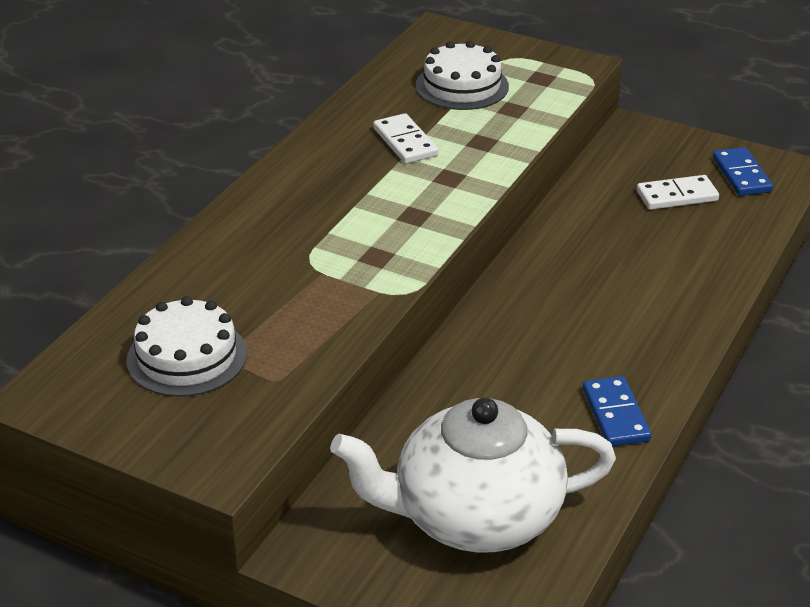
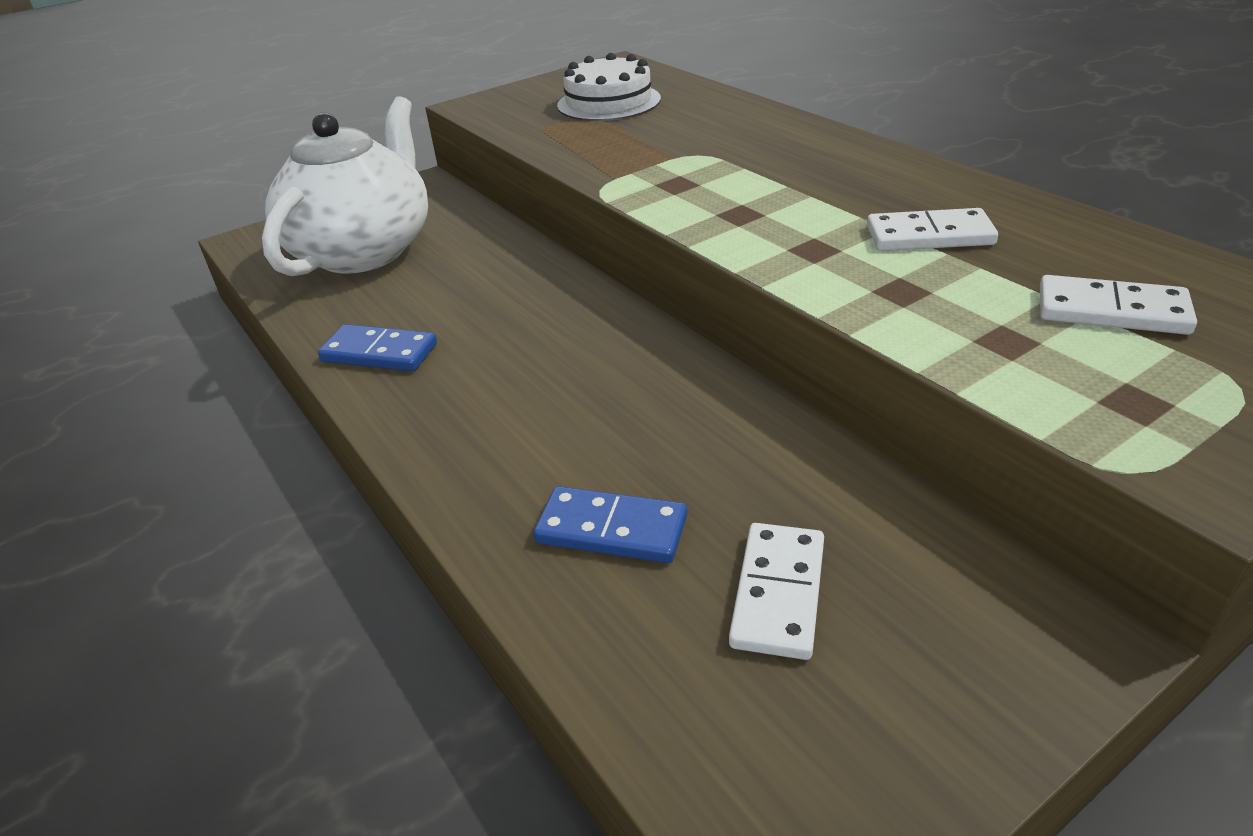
camera: 120 degrees right, 0 degrees up
white cake [416,41,509,110] -> white domino [1039,275,1197,335]
blue domino [713,147,773,196] -> blue domino moved to [534,486,687,563]

